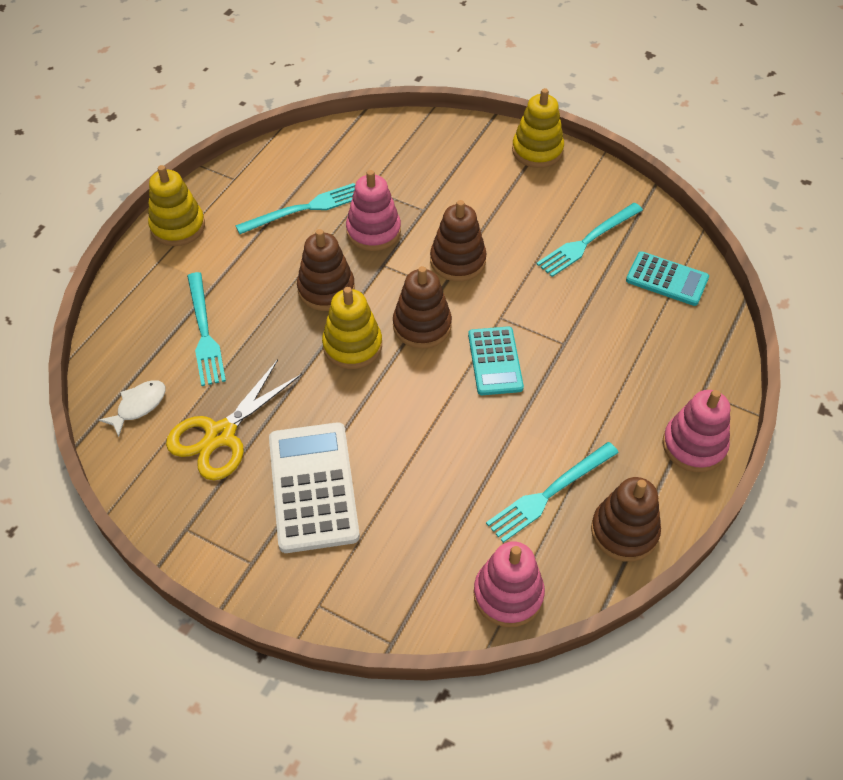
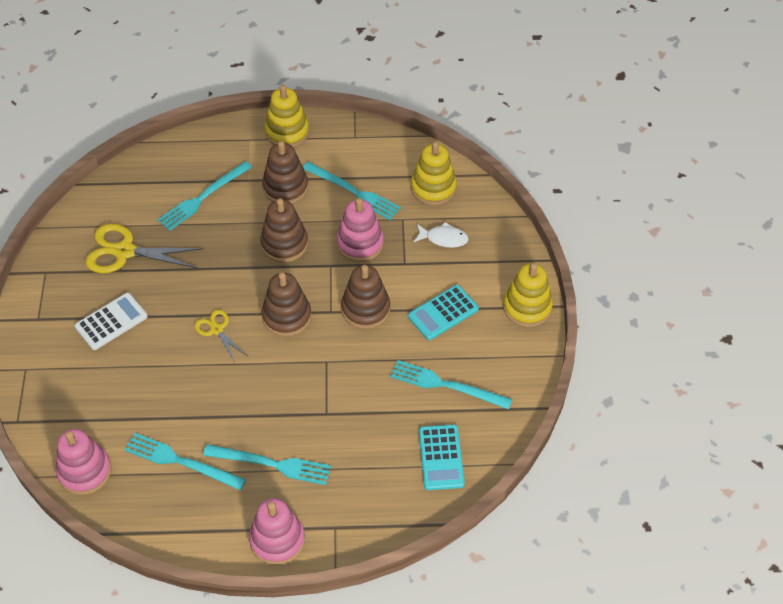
camera: 60 degrees right, 0 degrees up
white fish [99,380,166,437] -> white fish moved to [414,222,469,248]
white calculator [269,422,360,553] -> white calculator [75,293,148,350], size x0.63
yellow stacking toy [322,287,382,369] -> yellow stacking toy moved to [411,142,457,205]
turquoise calculator [468,327,524,395] -> turquoise calculator moved to [408,285,479,340]
brown stacking toy [591,477,661,562] -> brown stacking toy moved to [262,141,308,204]
none -> yellow scissors [194,310,247,363]
none -> turquoise fork [203,444,331,485]

